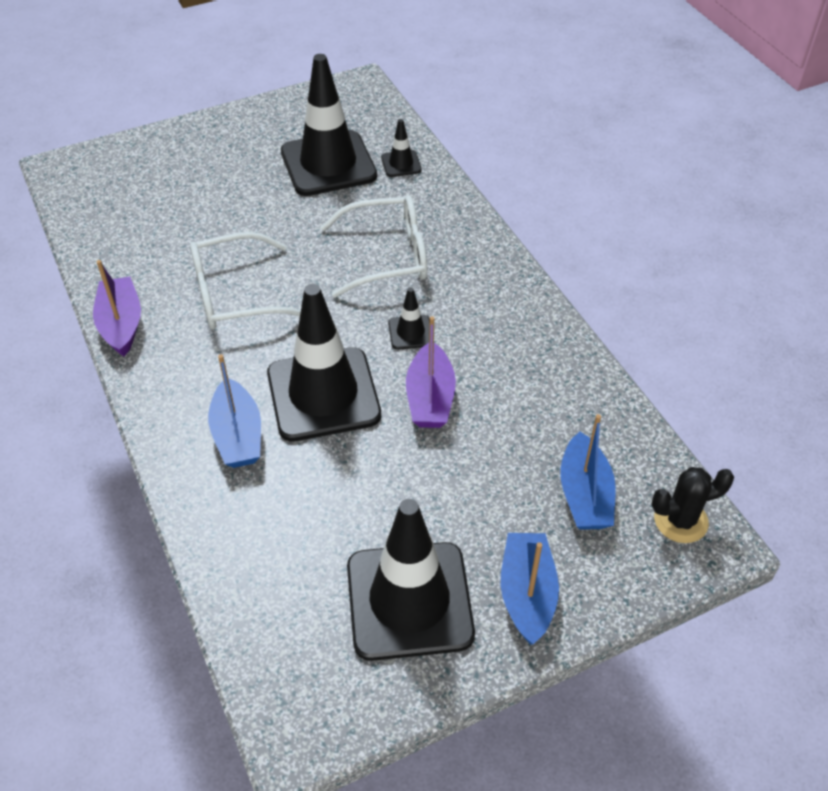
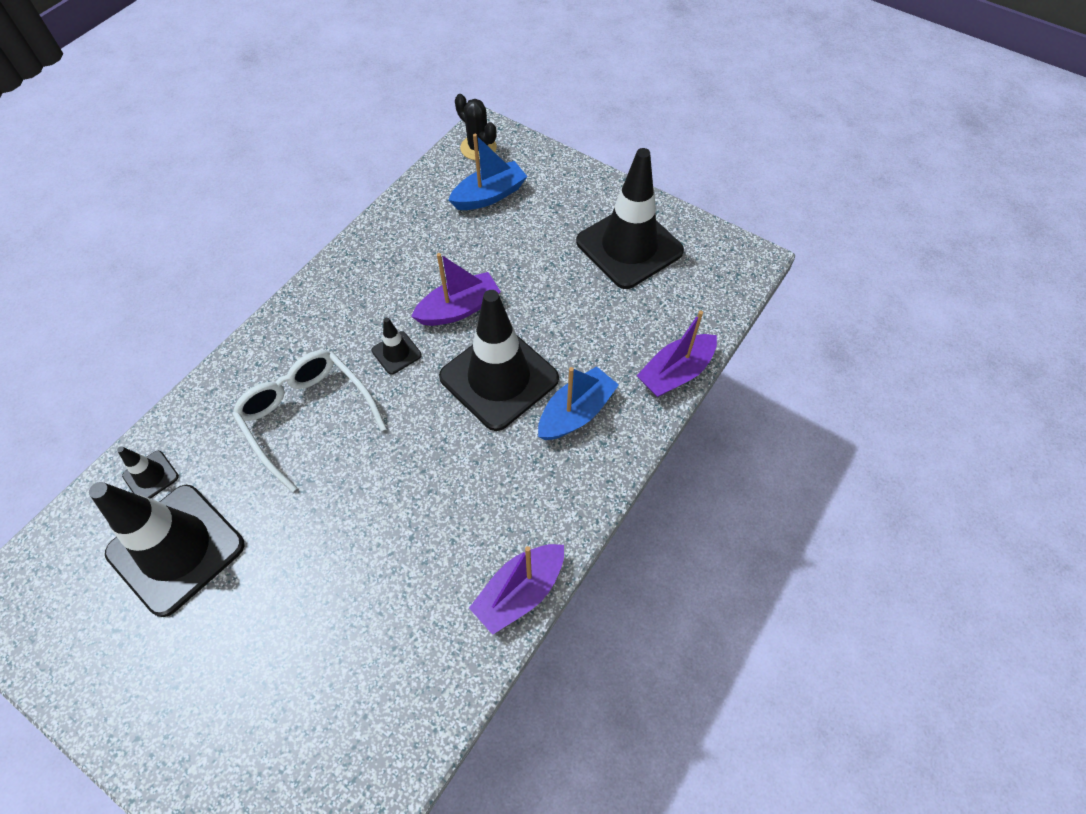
camera: 120 degrees left, 10 degrees up
white glasses [190,232,301,330] -> none
blue boat [501,533,559,645] -> none
none -> purple boat [637,311,717,397]

